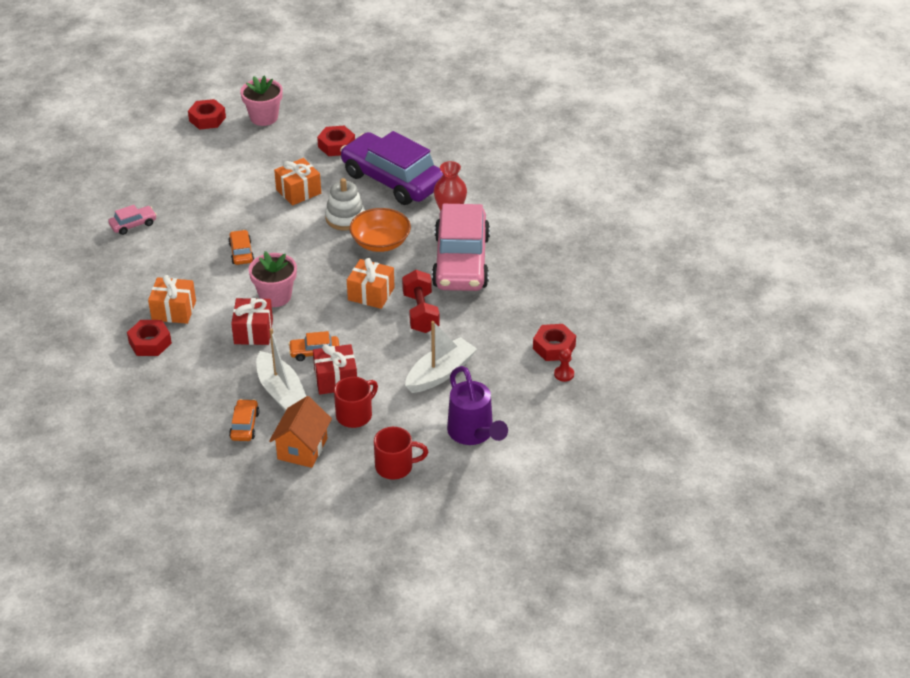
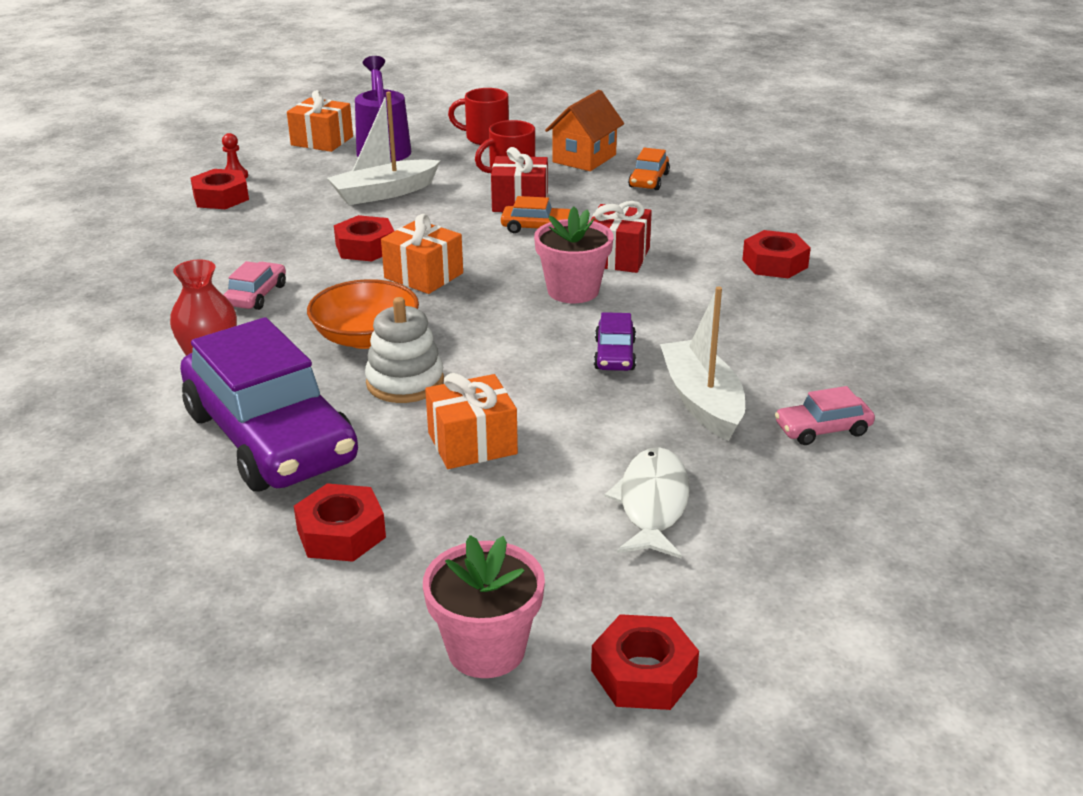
camera: 165 degrees left, 10 degrees down
orange gift [148,275,196,324] -> orange gift moved to [287,90,353,152]
orange car [228,230,254,265] -> purple car [594,312,636,371]
white boat [256,328,306,411] -> white boat moved to [660,287,745,441]
red dumbbell [402,270,439,333] -> red nut [334,215,394,262]
pink car [432,204,490,291] -> pink car [224,261,286,310], size x0.41
none -> white fish [605,447,690,558]

